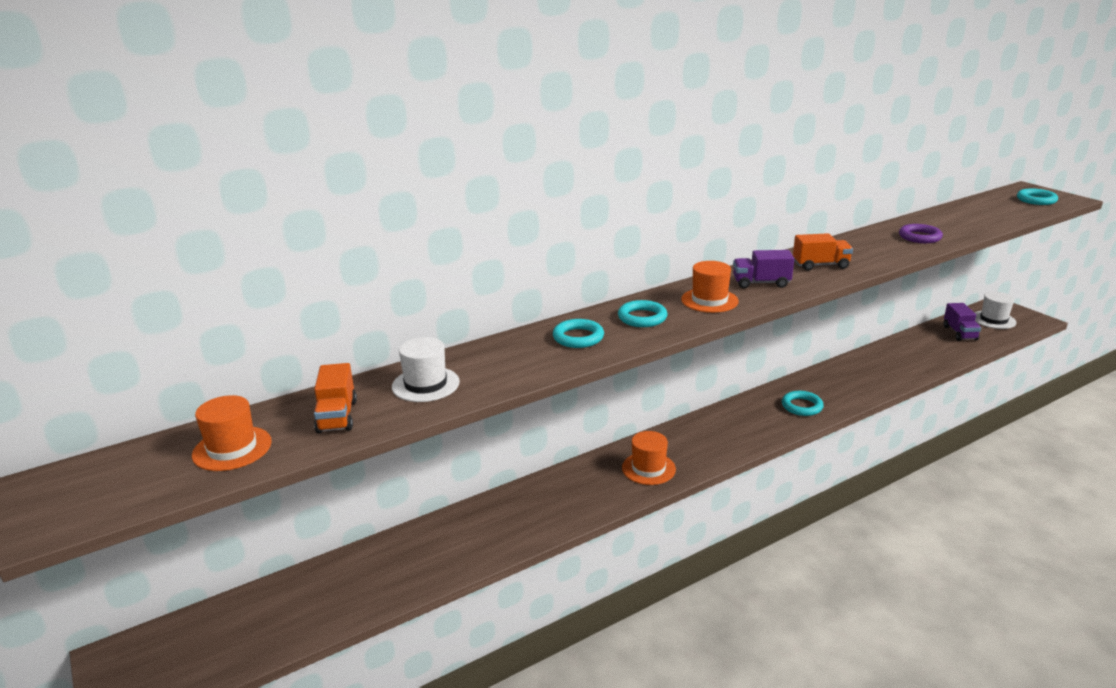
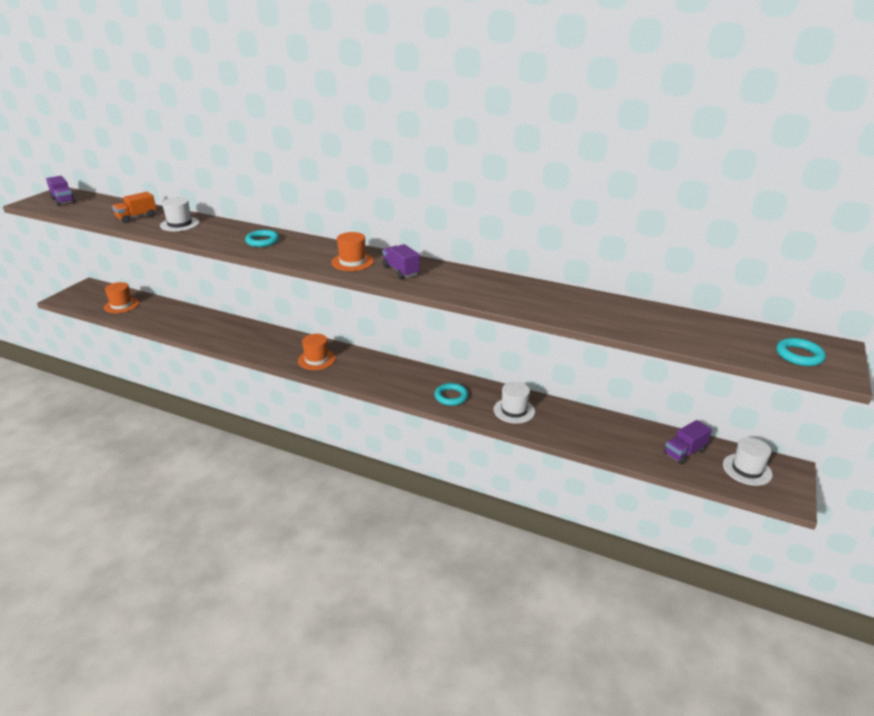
camera: 55 degrees right, 5 degrees up
orange hat [192,395,272,471] -> orange hat moved to [104,282,139,313]
turquoise ring [618,300,667,327] -> none
orange truck [793,233,853,271] -> none
purple ring [899,224,943,243] -> none
none -> purple truck [46,176,76,206]
none -> white hat [494,382,535,424]

